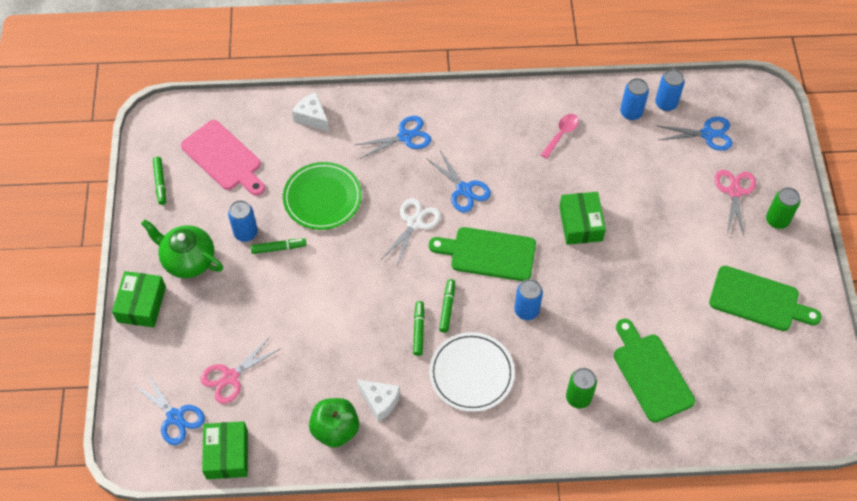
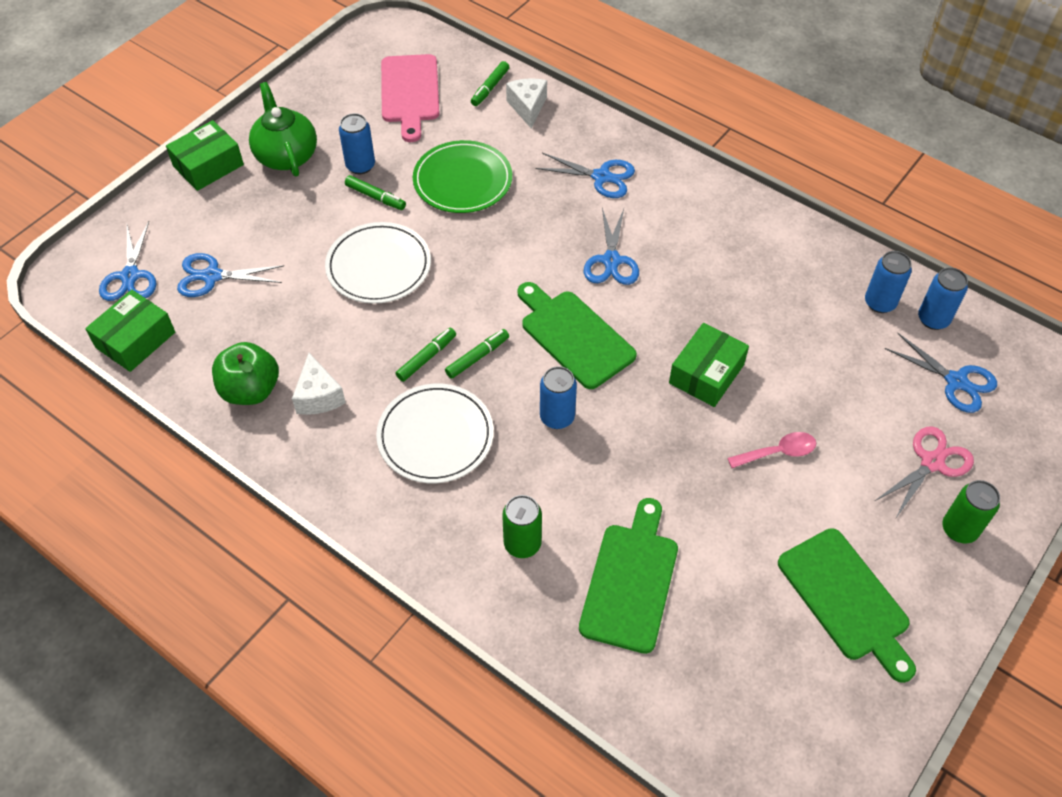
camera: 40 degrees right, 5 degrees down
green marker [153,157,166,205] -> green marker moved to [471,61,509,106]
pink scissors [200,337,280,404] -> blue scissors [177,253,284,297]
white scissors [382,198,441,268] -> none
pink spoon [541,114,579,159] -> pink spoon moved to [728,432,816,468]
none -> white plate [325,222,431,303]

